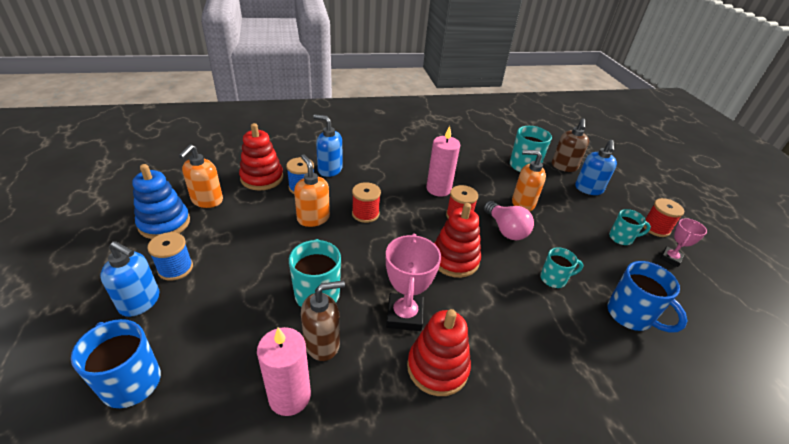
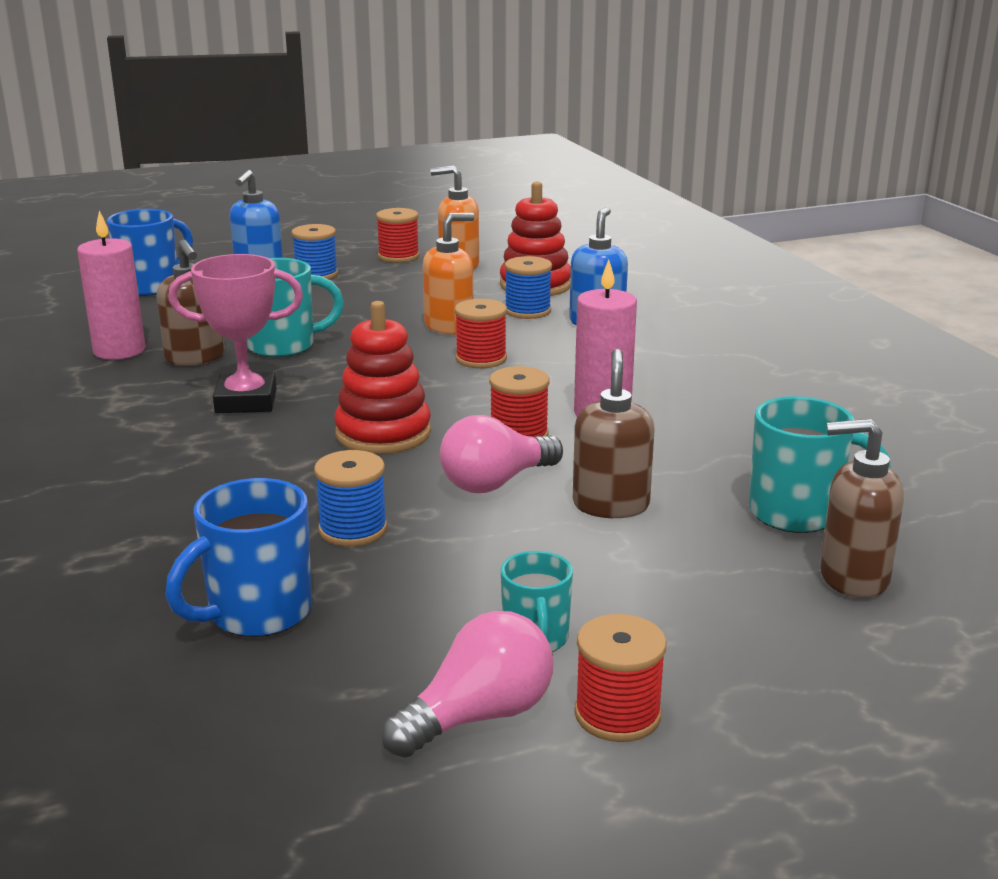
camera: 85 degrees right, 15 degrees down
blue stacking toy [132,164,190,239] -> red spool [376,208,420,263]
red stacking toy [407,309,471,396] -> none
orange soap dispenser [512,150,546,211] -> brown soap dispenser [573,349,655,518]
turquoise mug [540,247,583,288] -> blue spool [314,450,387,547]
blue soap dispenser [575,140,617,195] -> none
pink trophy [660,218,707,267] -> pink light bulb [381,611,553,758]

